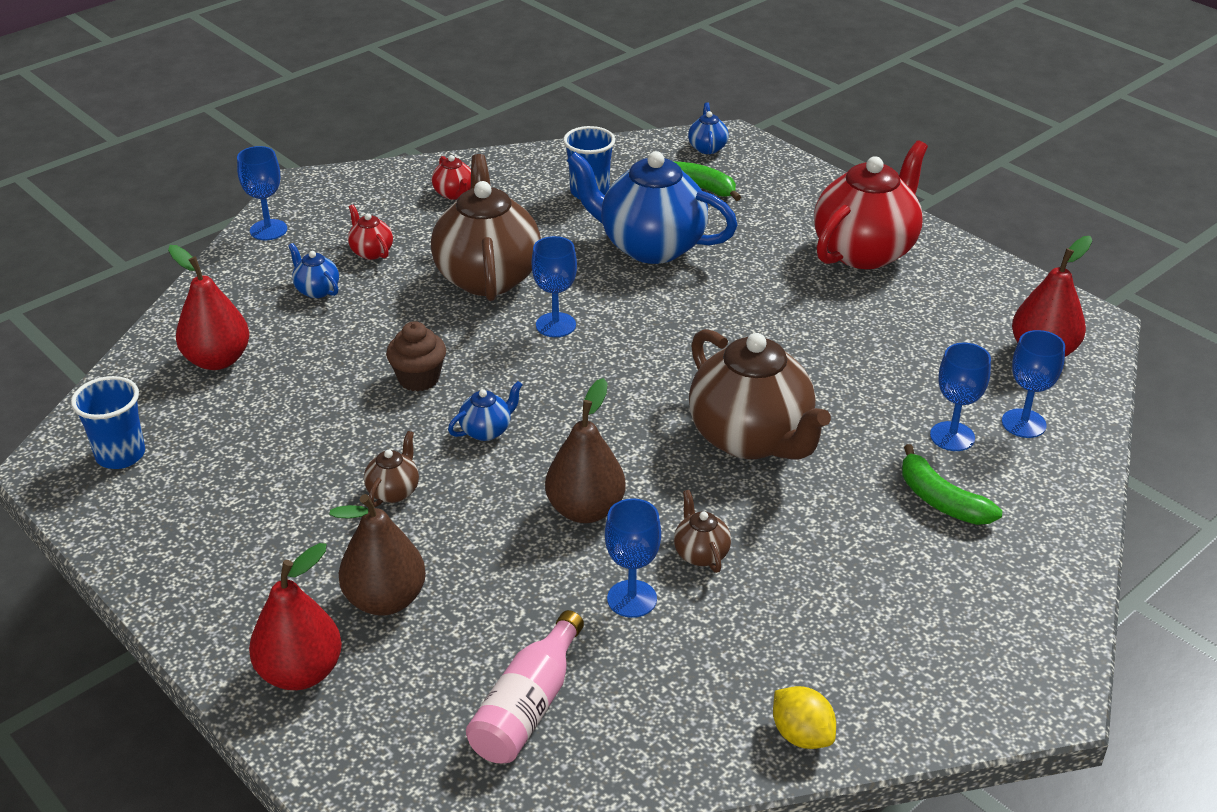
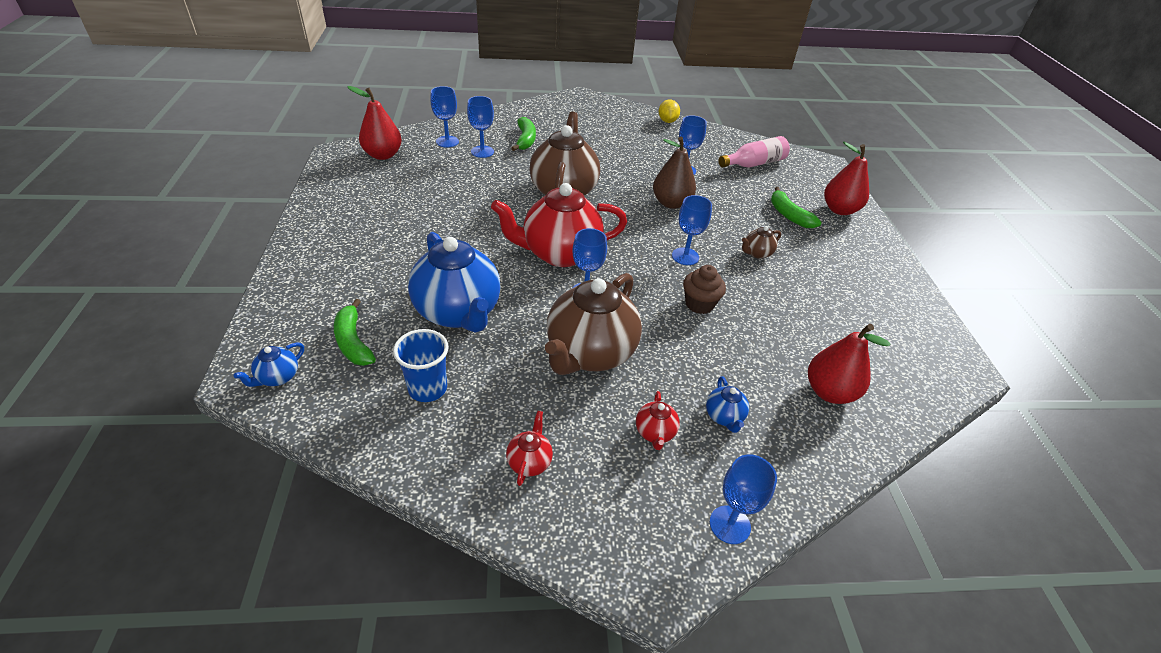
camera: 145 degrees left, 5 degrees up
blue cup [71,376,145,469] -> none
brown pear [330,494,426,616] -> green banana [771,187,822,228]
blue teapot [448,381,523,441] -> blue goblet [672,195,712,265]
brown teapot [674,490,731,573] -> none
red teapot [814,140,928,269] -> red teapot moved to [491,183,627,267]

